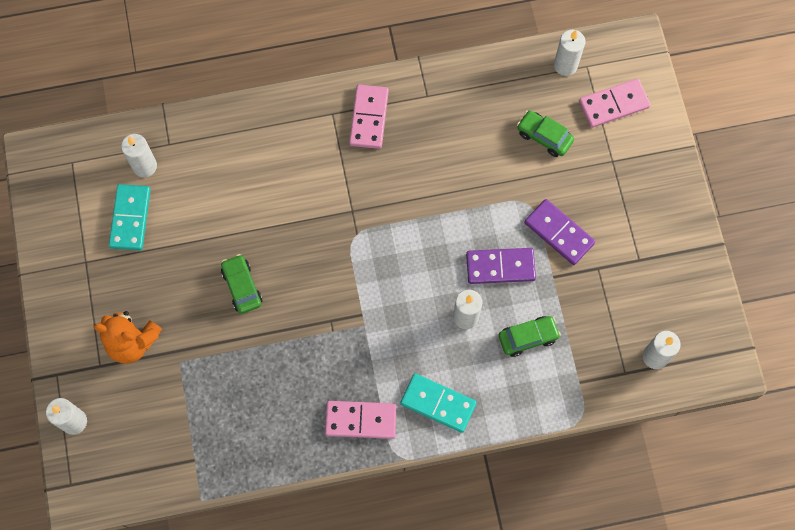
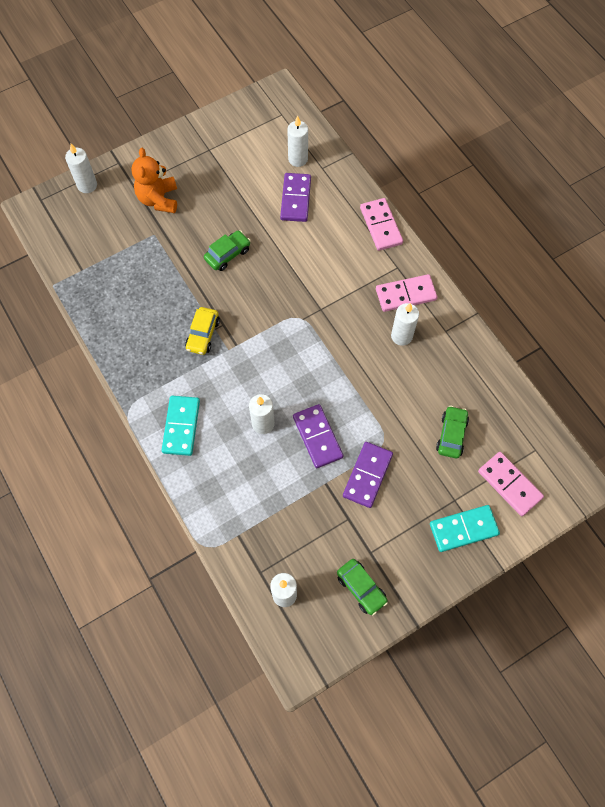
camera: 70 degrees right, 5 degrees down
turquoise domino [109,184,150,250] -> turquoise domino moved to [430,505,500,552]
pink domino [325,401,397,439] -> pink domino moved to [360,198,403,251]
green car [499,316,561,357] -> green car moved to [337,559,388,616]
white candle [554,30,585,76] -> white candle moved to [391,303,419,346]
none -> yellow car [185,307,220,355]
none -> purple domino [280,173,311,222]

